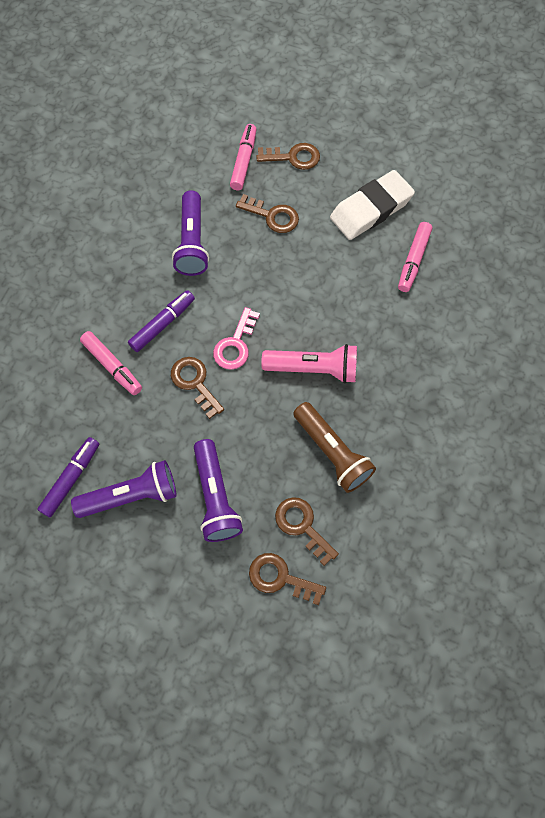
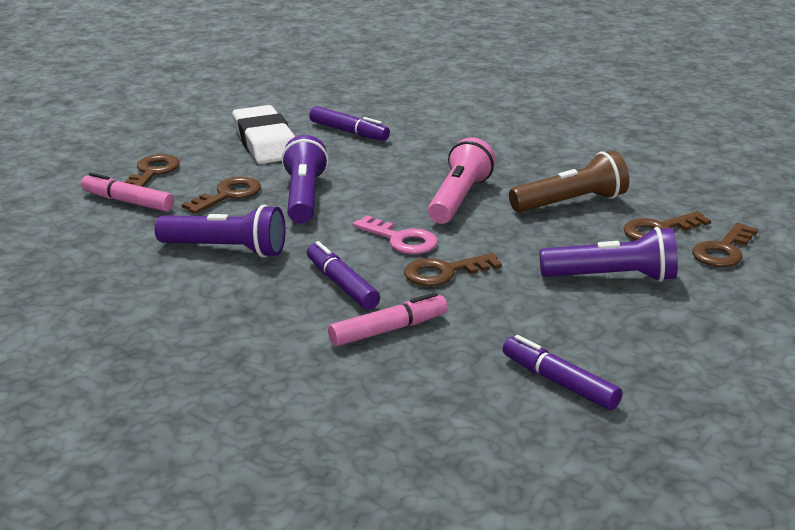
camera: 75 degrees left, 40 degrees down
purple flashlight [71,460,176,518] -> purple flashlight moved to [281,135,329,224]
pink marker [398,222,432,292] -> purple marker [309,106,390,141]

